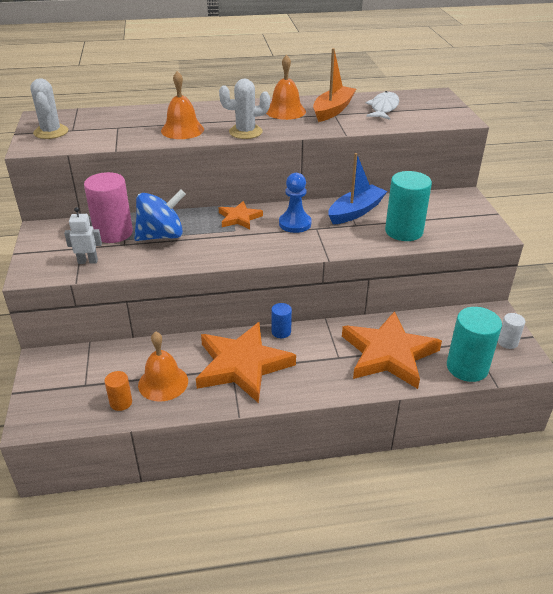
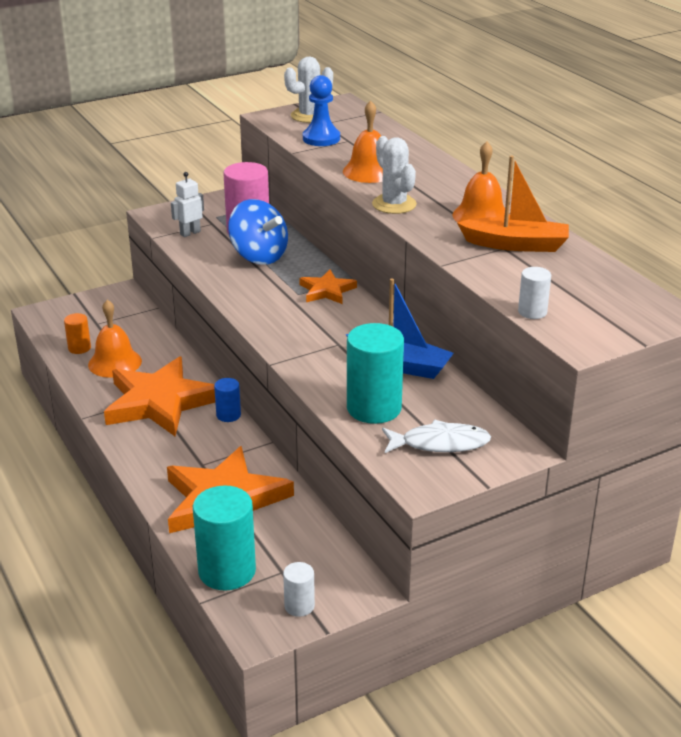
camera: 70 degrees right, 5 degrees down
white robot [64,207,102,264] -> white robot turned 105 degrees counterclockwise [171,172,204,237]
blue pawn [279,173,312,233] -> blue pawn moved to [303,75,340,146]
white fish [366,91,399,120] -> white fish moved to [382,420,491,453]
none -> white cylinder [518,267,551,319]

